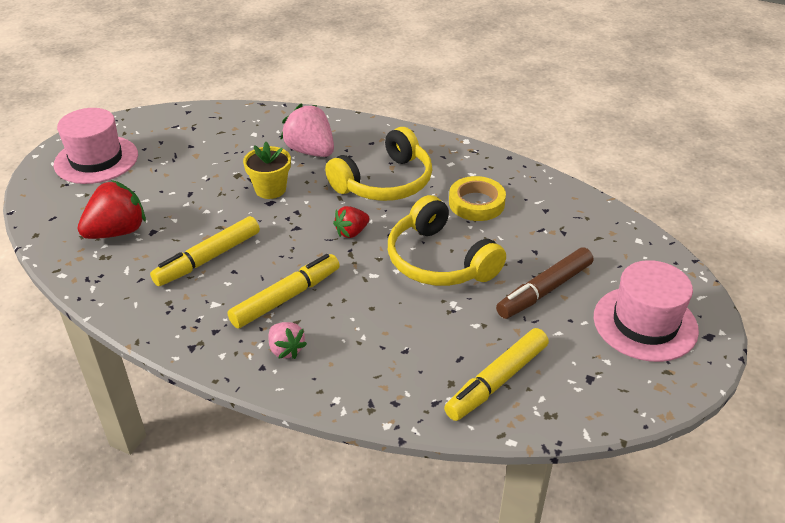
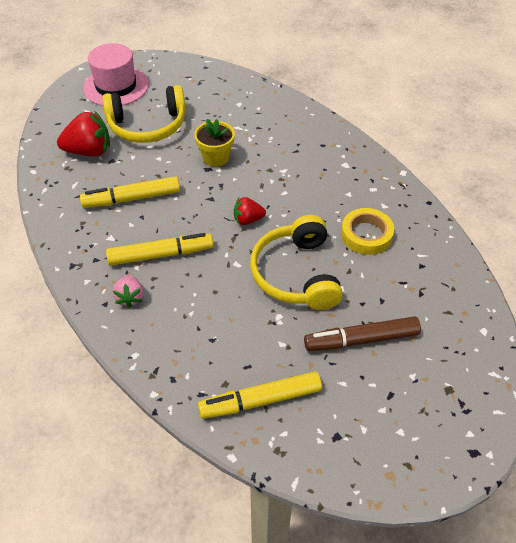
camera: 30 degrees right, 10 degrees up
pink strawberry [280,104,334,157] -> none
yellow headphones [325,127,433,201] -> yellow headphones moved to [102,85,186,143]
pink hat [594,260,699,362] -> none

